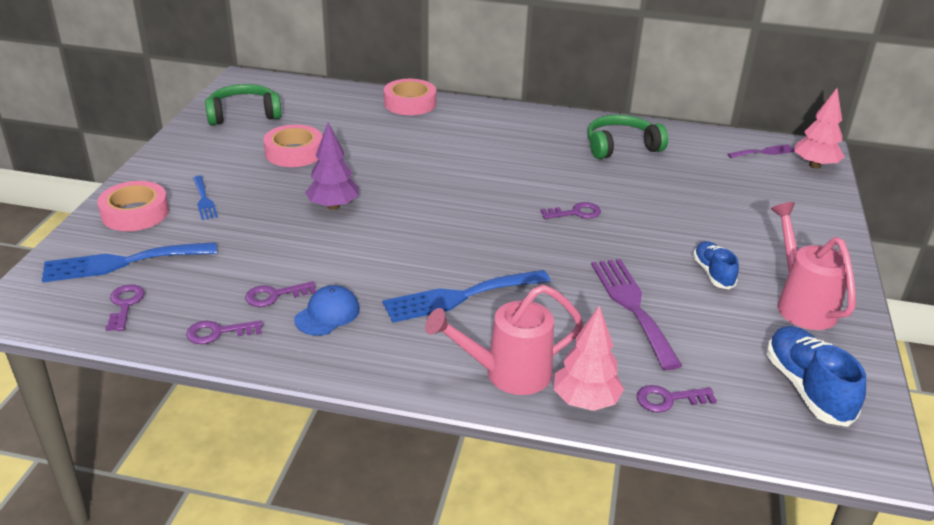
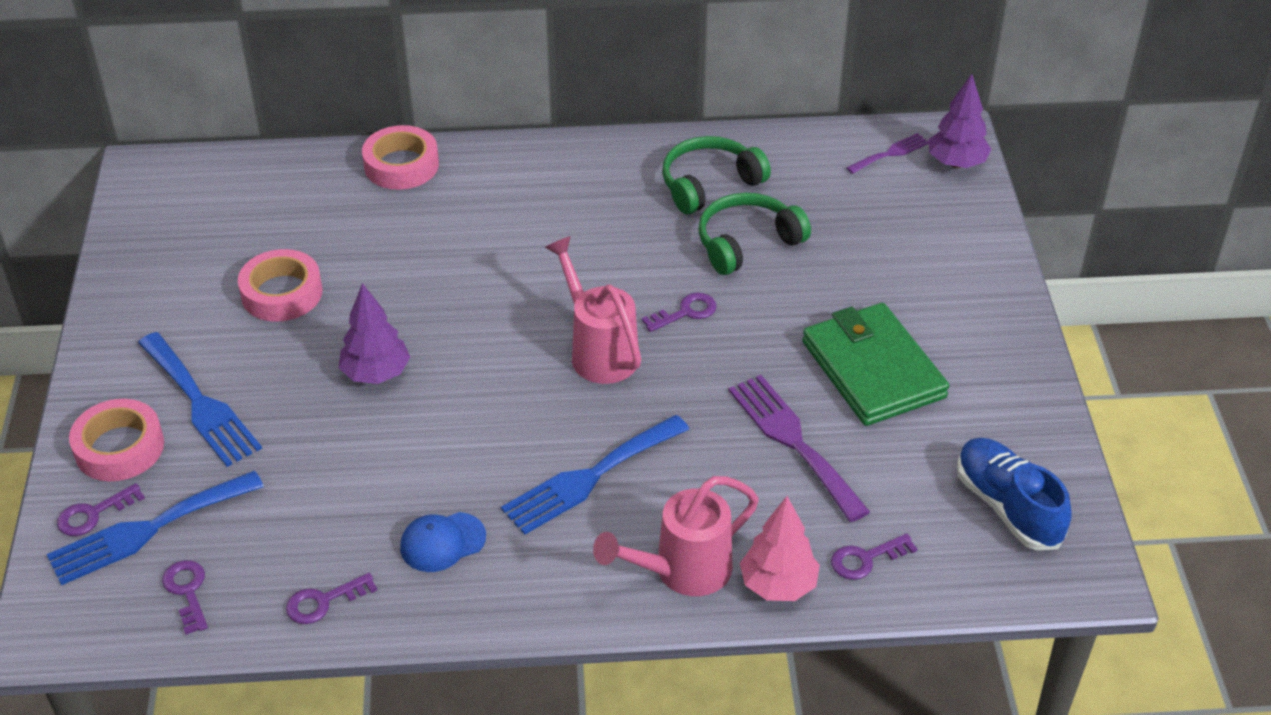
camera: 15 degrees left, 10 degrees up
blue fork [193,176,218,220] -> blue fork [138,332,262,467], size x1.84
green headphones [205,84,282,125] -> green headphones moved to [699,193,811,275]
purple key [245,281,316,307] -> purple key moved to [57,483,145,536]
blue cap [294,285,360,336] -> blue cap turned 135 degrees counterclockwise [400,512,486,572]
blue shoe [693,241,739,289] -> green wallet [802,303,949,426]
pink watering can [771,202,856,330] -> pink watering can moved to [545,236,641,384]
pink tree [794,88,844,169] -> purple tree [929,74,992,168]

